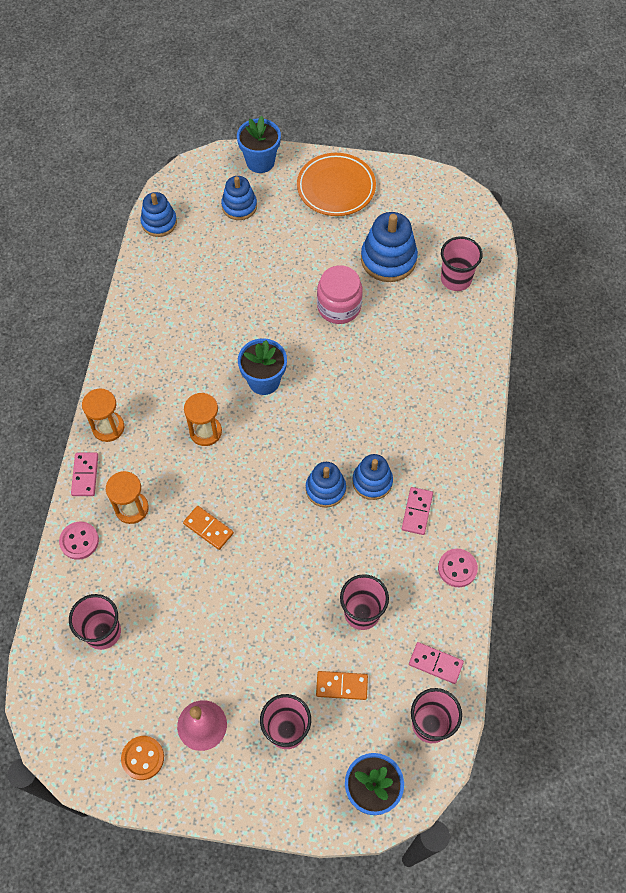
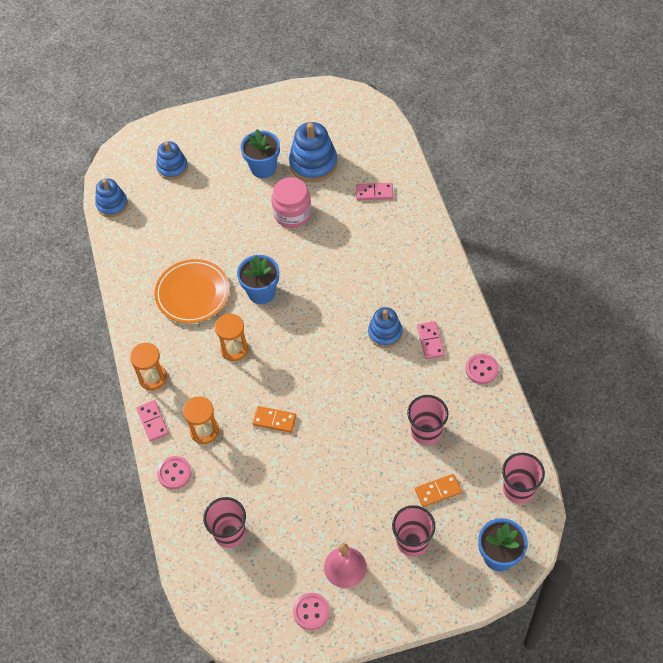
camera: 20 degrees left, 5 degrees down
orange button [121,736,164,780] -> pink button [293,593,330,630]
blue flower pot [237,116,281,173] -> blue flower pot moved to [241,129,280,178]
orange plate [297,153,376,216] -> orange plate moved to [154,259,230,323]
blue stacking toy [306,462,346,508] -> none
pink domino [409,642,464,684] -> pink domino moved to [356,183,393,200]
pink cup [441,236,483,291] -> none

